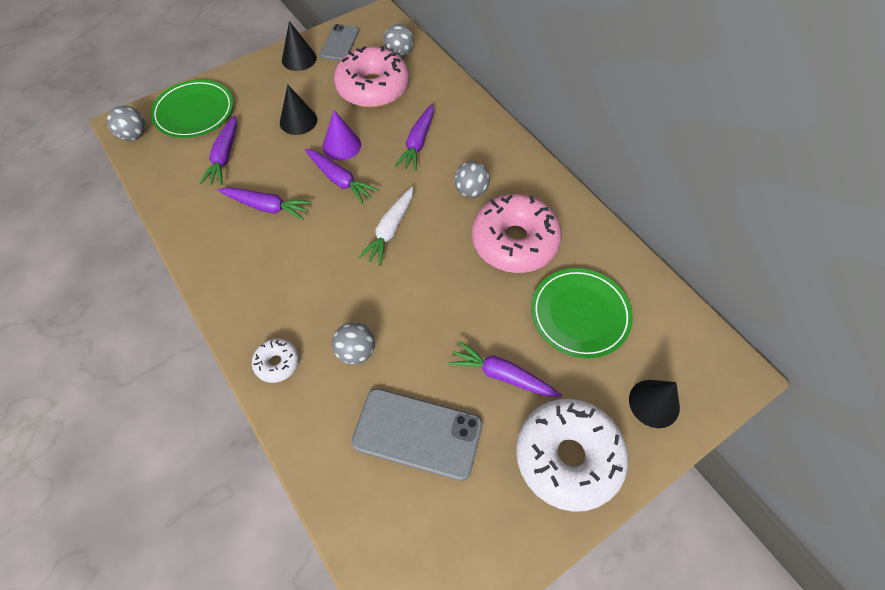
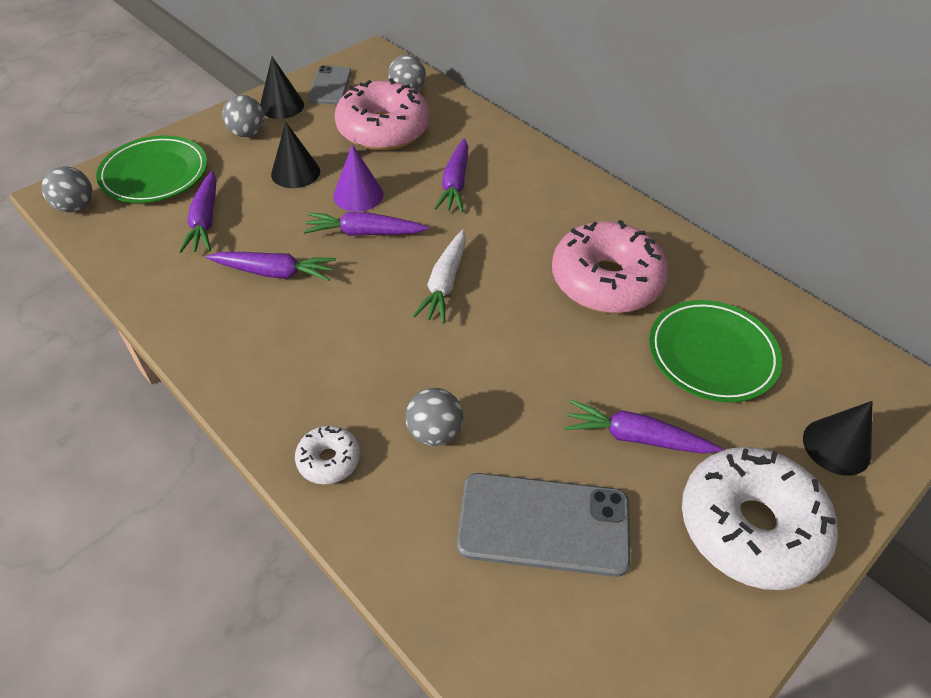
camera: 10 degrees left, 10 degrees down
purple carrot [305,149,378,204] -> purple carrot turned 150 degrees clockwise [303,212,429,236]
grey ball [454,161,490,198] -> grey ball moved to [222,95,265,137]

